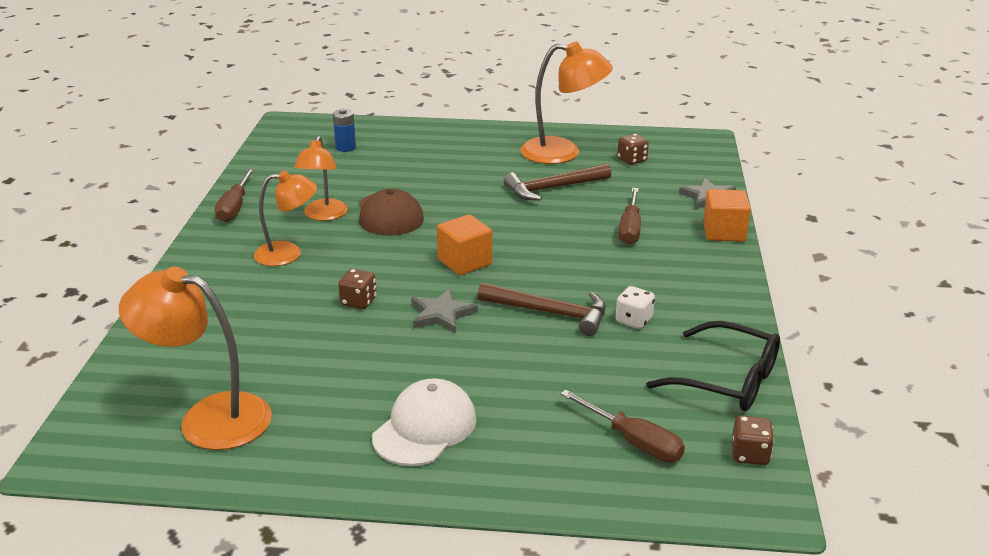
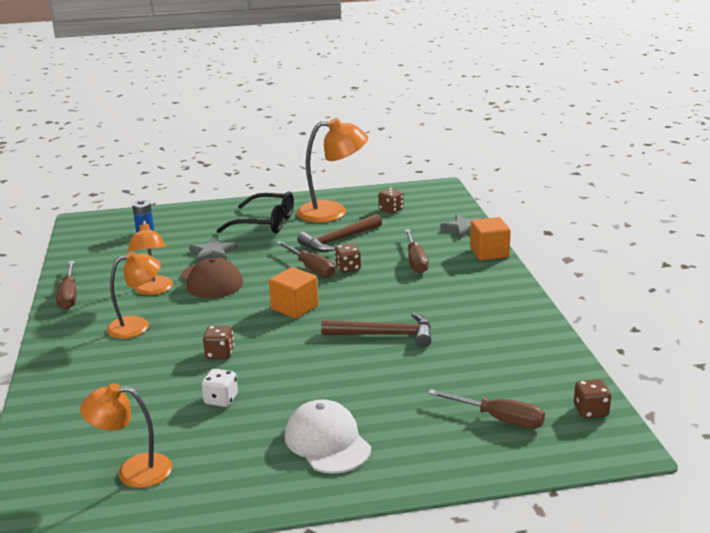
camera: 15 degrees left, 5 degrees down
orange lamp [119,267,272,450] -> orange lamp [80,383,172,488], size x0.66
white cap [372,378,476,466] -> white cap turned 45 degrees counterclockwise [285,399,371,474]
grey star [411,288,478,333] -> grey star moved to [189,237,238,263]
white dice [616,286,655,329] -> white dice moved to [202,369,238,407]
black glasses [646,321,780,411] -> black glasses moved to [217,191,294,233]
none -> brown screwdriver [277,241,335,278]
none -> brown dice [334,243,361,273]

